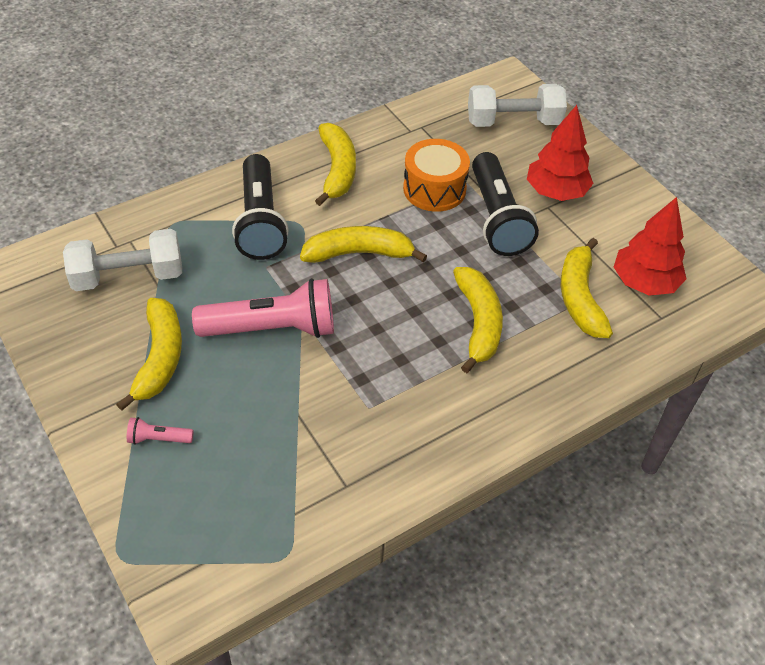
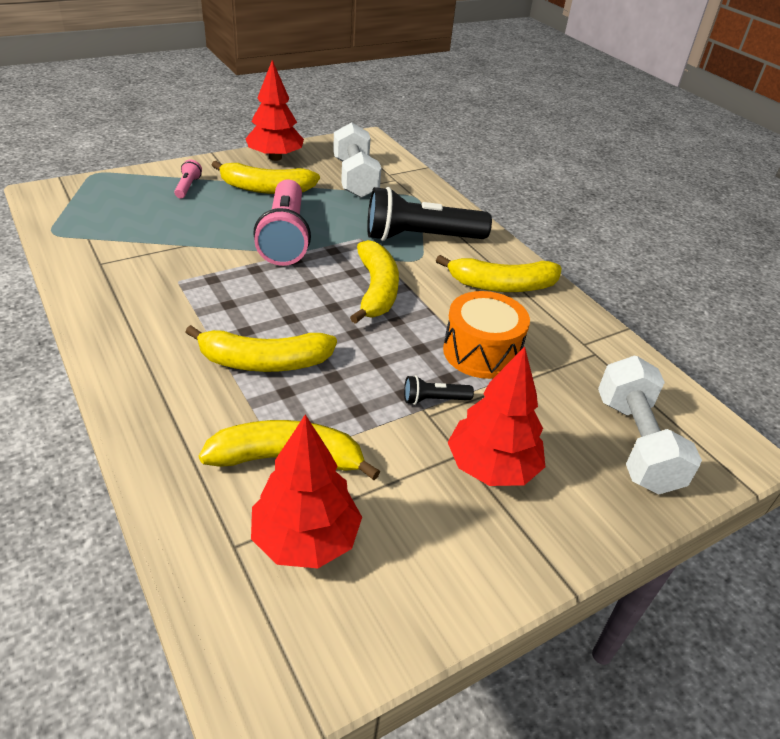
camera: 90 degrees right, 10 degrees down
black flashlight [472,152,539,256] -> black flashlight [404,375,474,405], size x0.42
none -> red tree [245,60,304,161]

